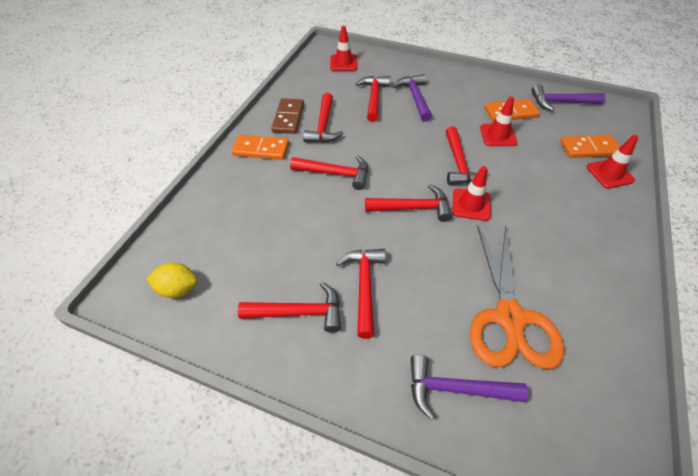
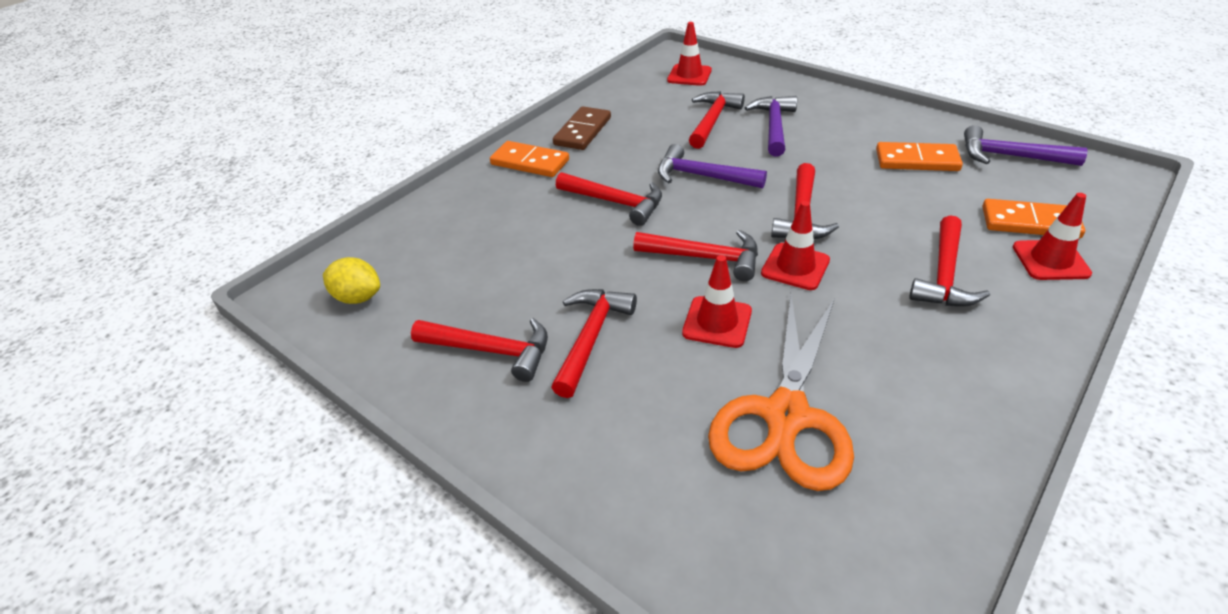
camera: 20 degrees right, 10 degrees down
red hammer [303,93,343,143] -> red hammer moved to [909,215,990,307]
purple hammer [411,355,528,420] -> purple hammer moved to [658,144,767,188]
red traffic cone [480,96,518,146] -> red traffic cone moved to [682,255,752,348]

